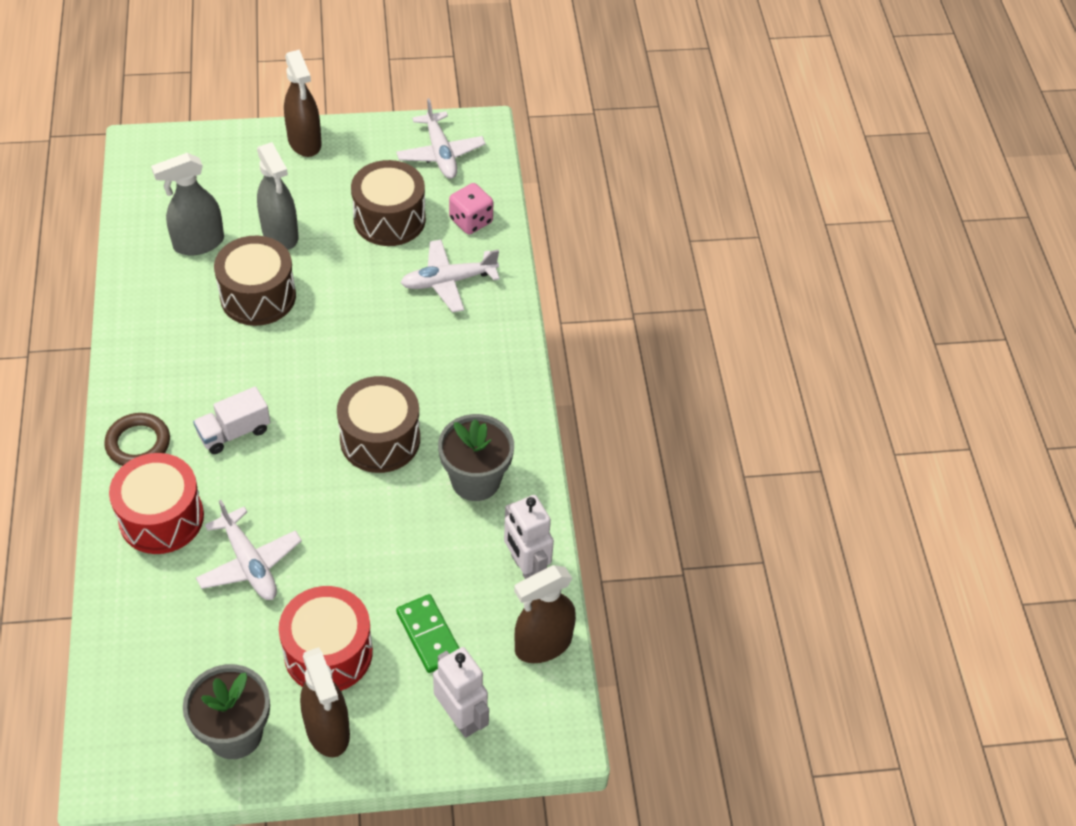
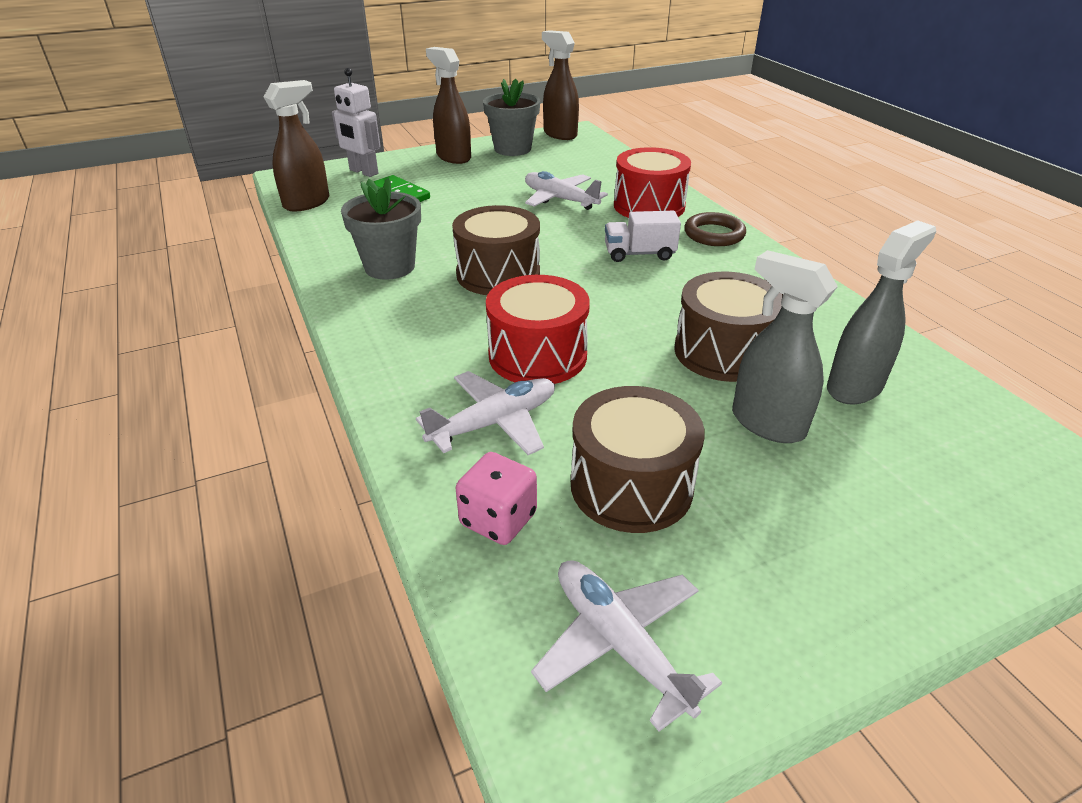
camera: 165 degrees right, 15 degrees down
white truck [193,386,270,454] -> white truck turned 135 degrees counterclockwise [605,211,681,262]
red drum [279,586,373,691] -> red drum moved to [486,275,590,384]
brown spray bottle [284,50,322,157] -> brown spray bottle moved to [542,30,579,140]
white robot [504,495,554,579] -> none

